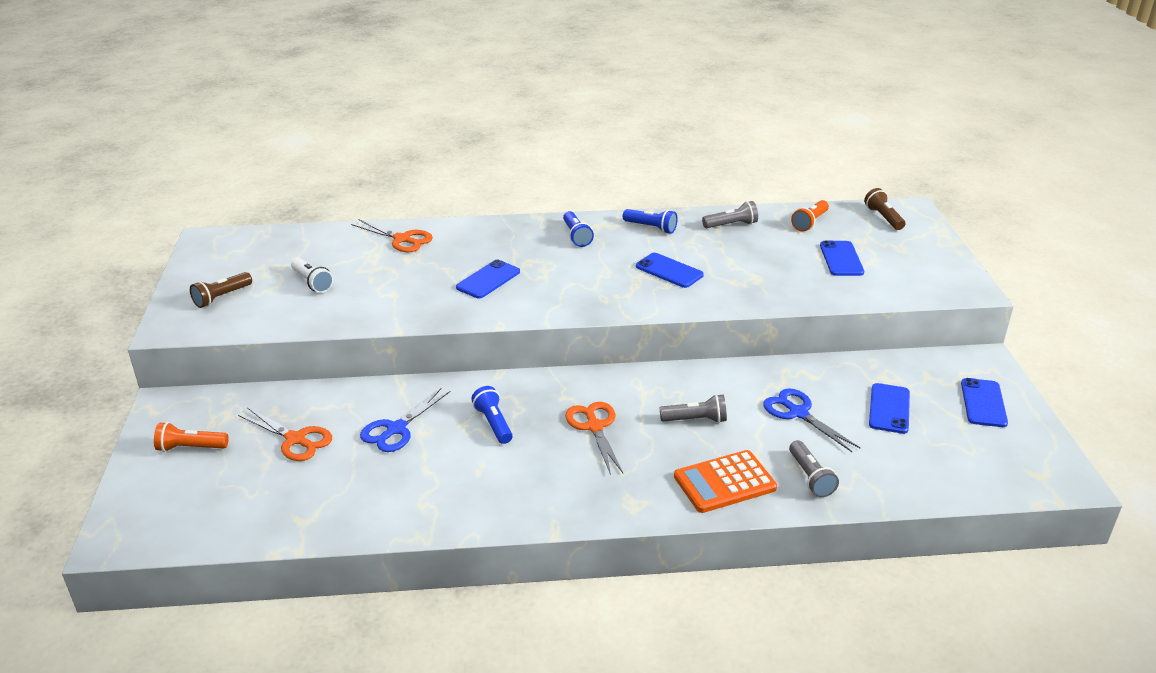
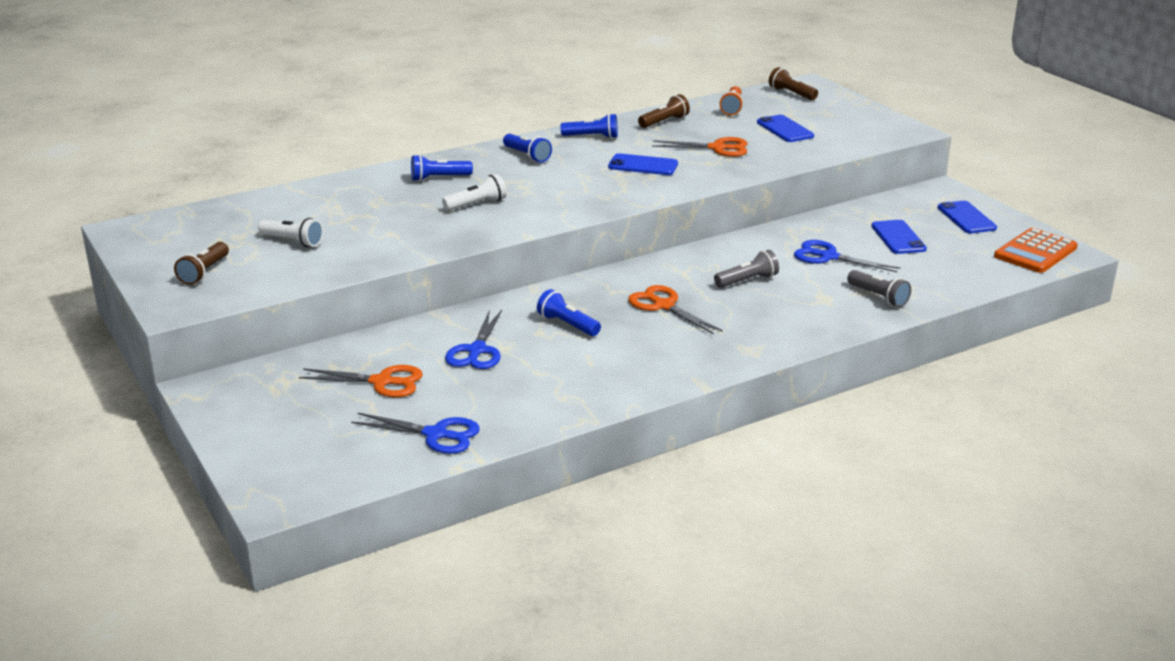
camera: 25 degrees left, 5 degrees down
orange flashlight [154,422,229,452] -> none
orange scissors [351,219,433,252] -> orange scissors moved to [652,137,748,157]
blue phone [456,260,520,298] -> white flashlight [442,174,506,211]
orange calculator [674,450,777,513] -> orange calculator moved to [994,228,1078,273]
grey flashlight [702,201,758,228] -> brown flashlight [638,94,690,128]
none -> blue scissors [351,413,480,454]
none -> blue flashlight [411,155,473,181]

